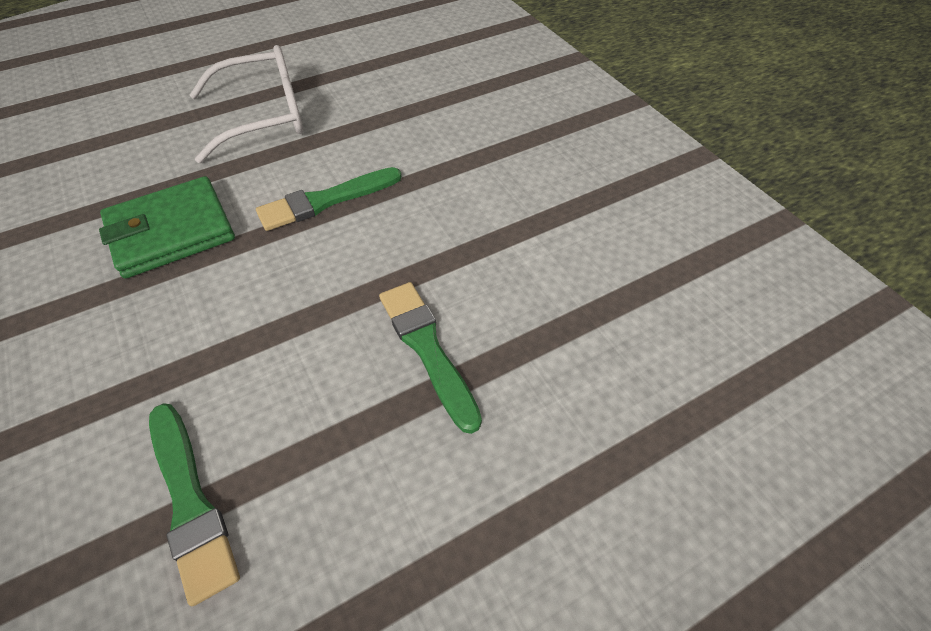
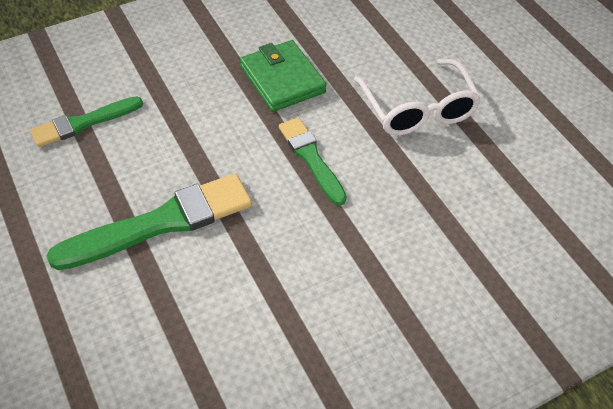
camera: 90 degrees right, 0 degrees up
green brush [379,282,482,434] -> green brush [47,174,252,270], size x1.64

